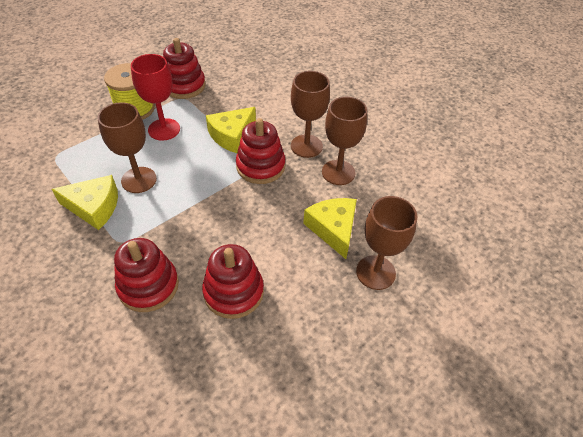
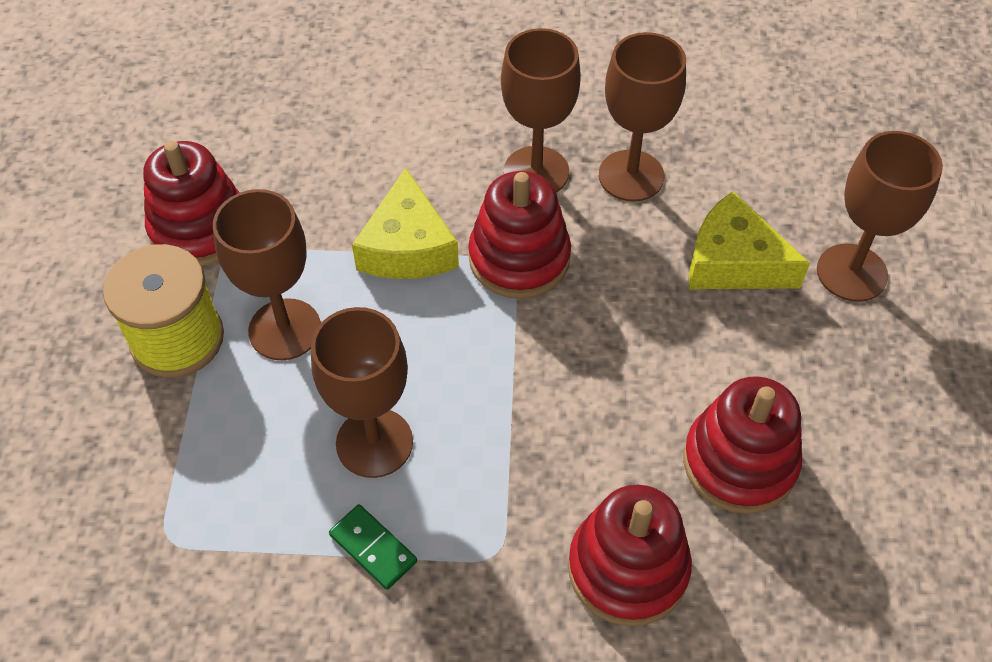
camera: 45 degrees left, 5 degrees up
yellow cheese [52,175,118,230] -> green domino [329,504,417,590]
red goblet [131,54,180,141] -> brown goblet [213,189,321,360]

